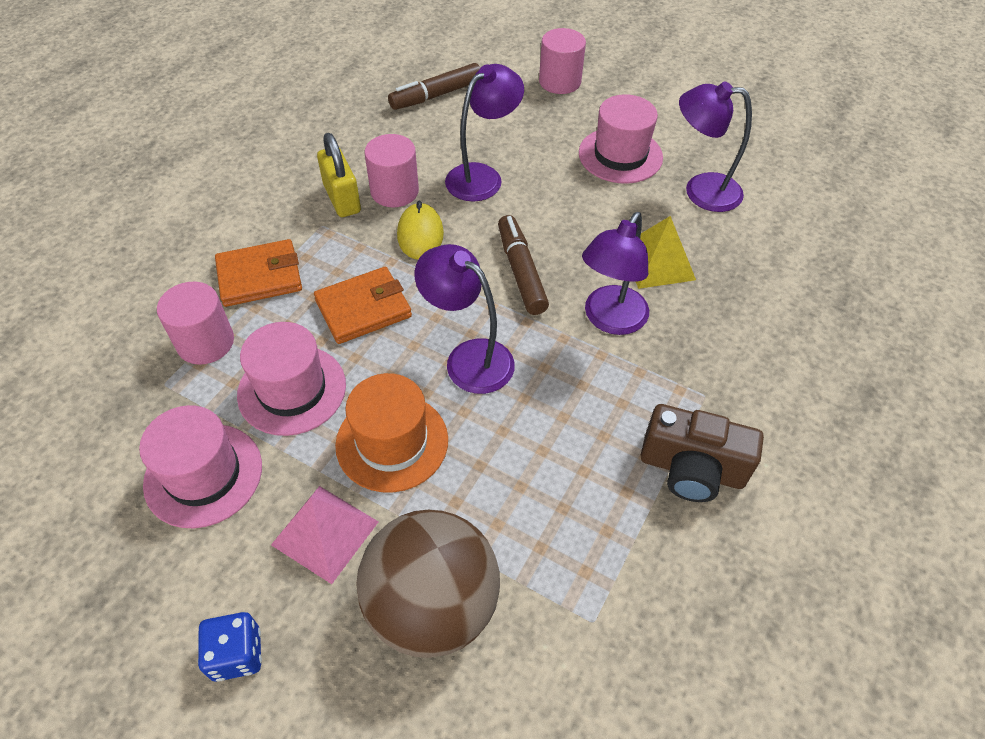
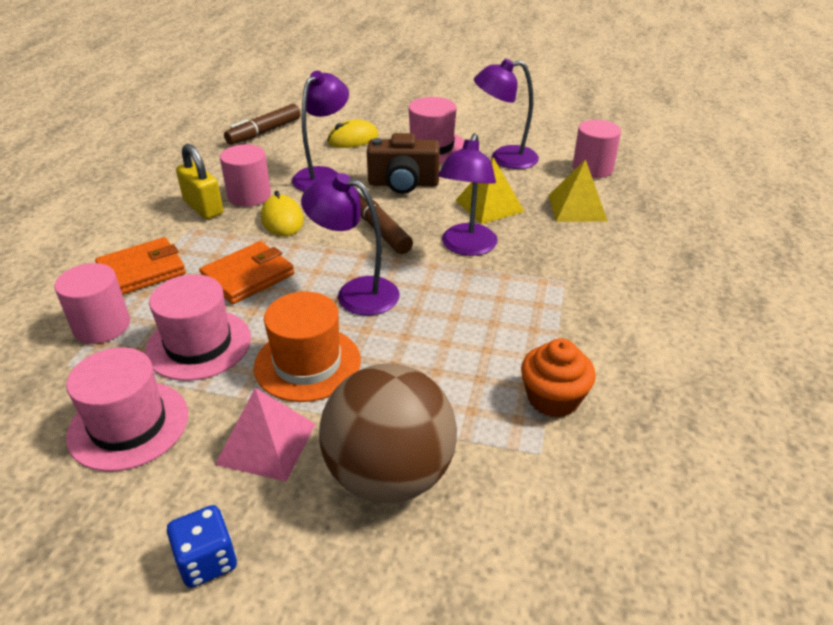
camera: 15 degrees left, 15 degrees down
pink cylinder [539,28,586,94] -> pink cylinder moved to [573,120,621,178]
brown camera [641,404,764,502] -> brown camera moved to [367,133,440,194]
none -> yellow mouse [327,120,378,148]
none -> orange cupcake [521,338,596,418]
none -> yellow pyramid [549,159,608,222]

